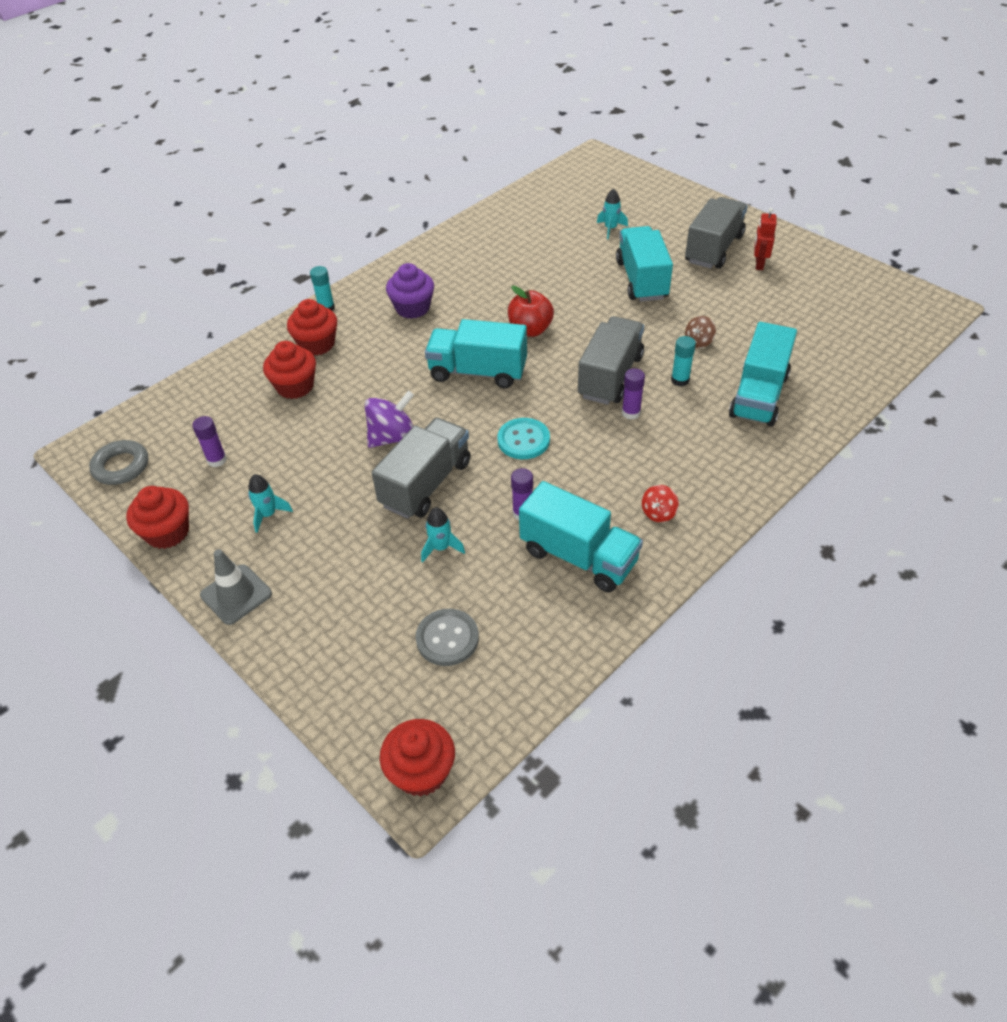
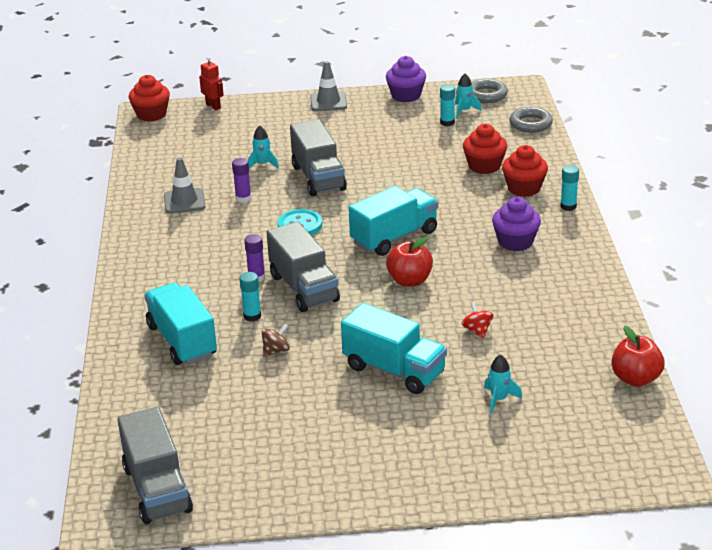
camera: 130 degrees right, 15 degrees down
red cupcake [126,486,189,549] -> purple cupcake [386,56,426,102]
purple glue stick [192,416,227,467] -> turquoise glue stick [440,84,455,126]
turquoise rocket [248,474,293,533] -> turquoise rocket moved to [455,74,482,118]
purple spinning top [365,390,414,448] -> none
grey button [416,609,479,666] -> none
turquoise truck [519,481,643,592] -> grey traffic cone [164,157,205,214]
red spinning top [642,485,679,522] -> red spinning top moved to [461,302,493,338]
grey truck [685,197,748,269] -> grey truck moved to [117,407,193,524]
brown spinning top [685,316,716,348] -> brown spinning top turned 60 degrees clockwise [262,324,290,356]
red robot [754,208,777,270] -> red robot moved to [199,56,224,110]
none -> grey ring [509,107,553,133]
none -> red apple [611,326,665,387]

